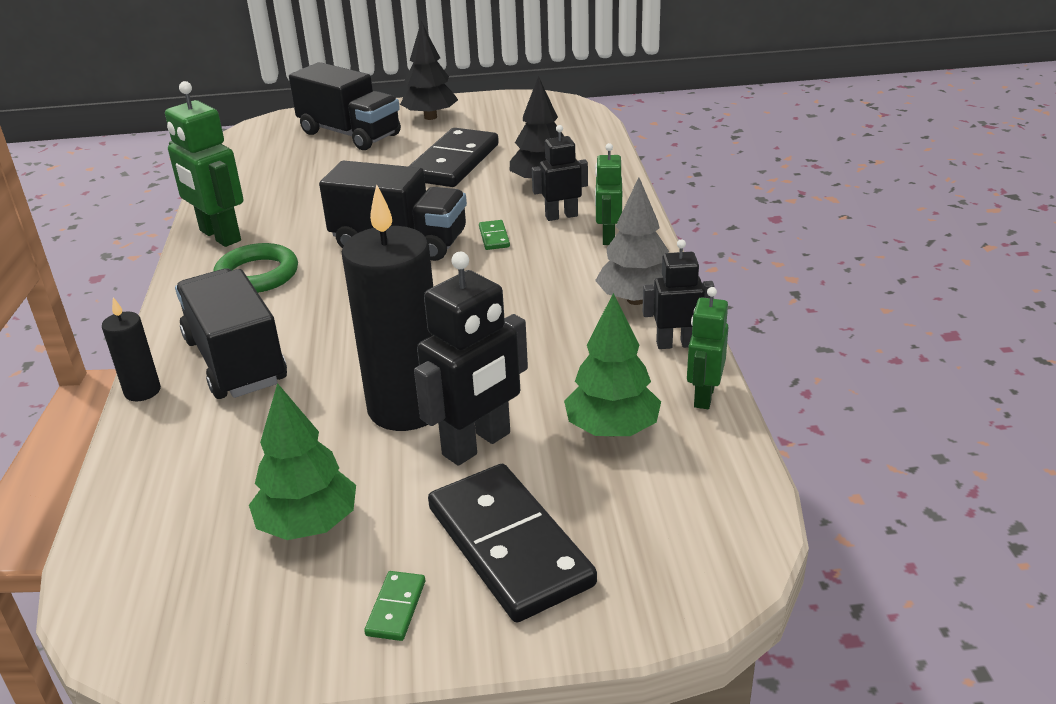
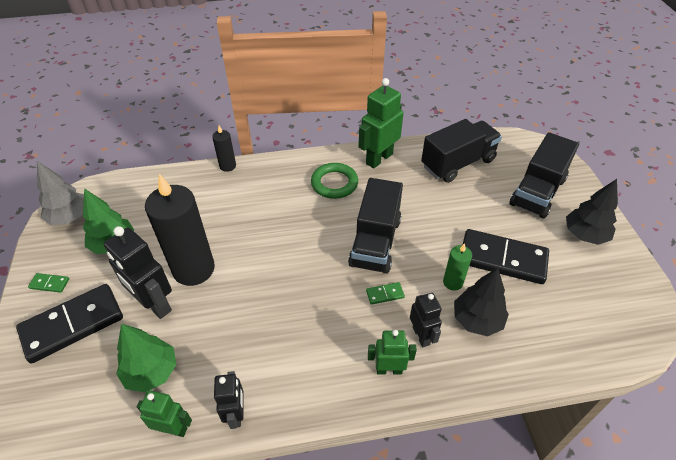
camera: 85 degrees right, 15 degrees up
black truck [175,269,287,399] -> black truck moved to [421,119,502,183]
grey tree [595,177,669,305] -> grey tree moved to [37,161,84,225]
none -> green candle [443,243,472,291]

